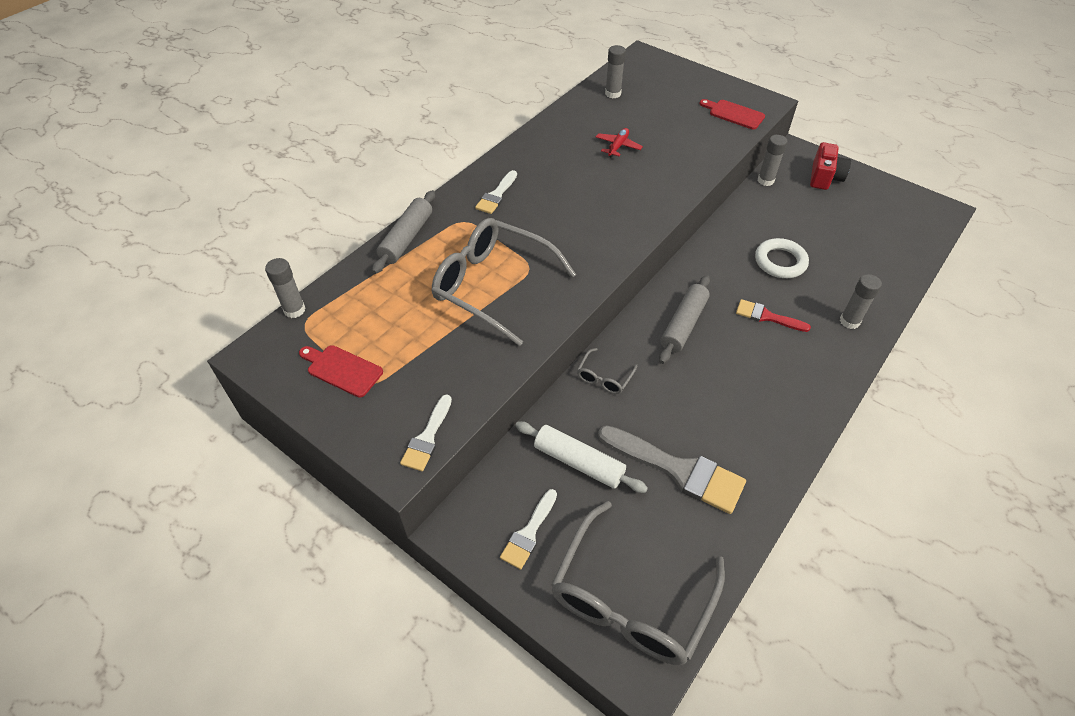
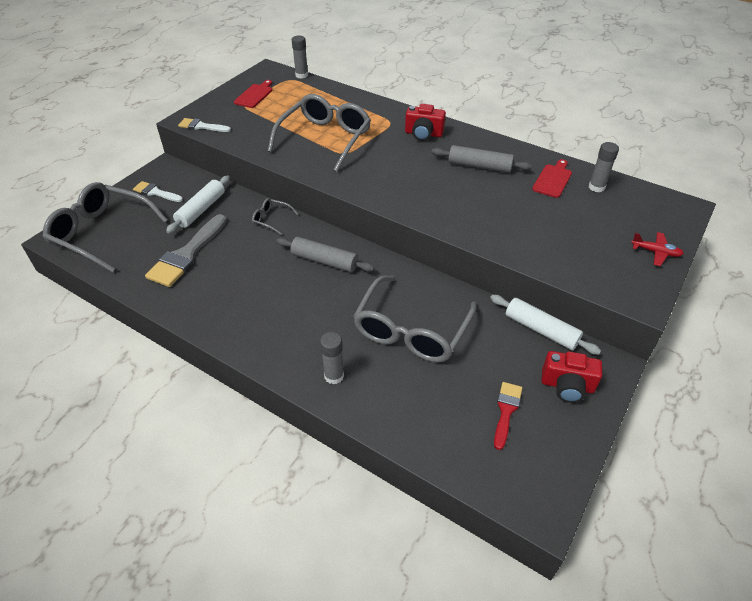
camera: 85 degrees right, 5 degrees down
grey rolling pin [372,190,435,274] -> grey rolling pin moved to [432,145,532,173]
white brush [475,170,517,214] -> red camera [405,104,446,141]
red plane [596,128,643,158] -> red plane moved to [631,232,684,266]
red cutting board [699,99,765,129] -> red cutting board moved to [532,159,572,198]
red brush [736,299,811,332] -> red brush moved to [494,382,522,450]
white ring [755,238,809,278] -> grey glasses [353,275,477,362]
grey glue stick [757,135,788,186] -> white rolling pin [490,295,601,355]

